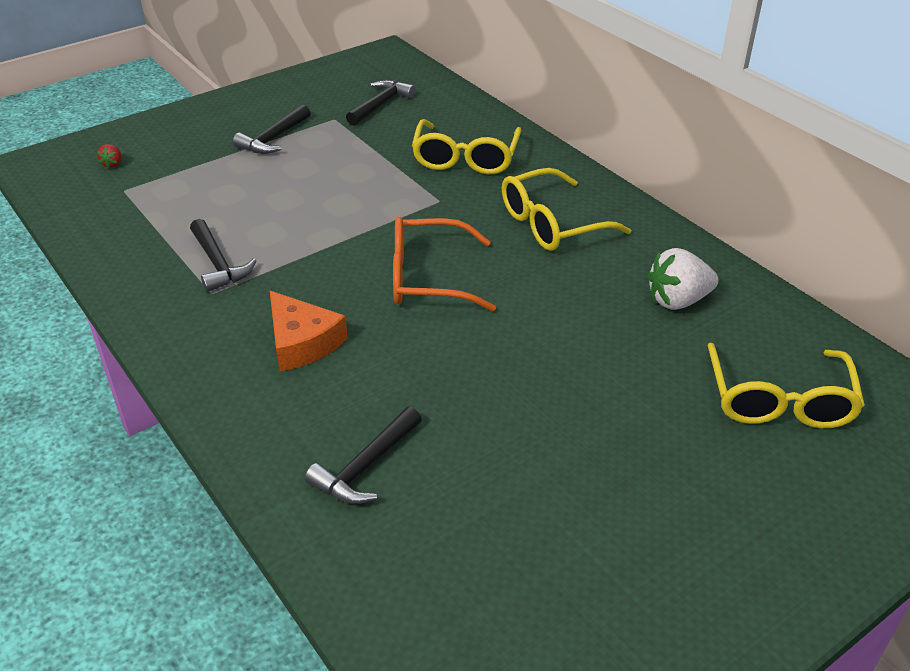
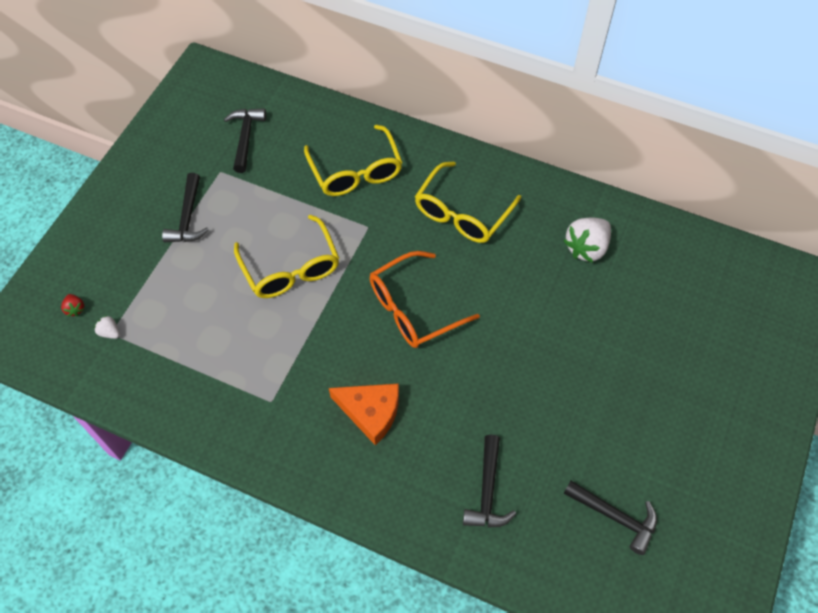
camera: 30 degrees left, 20 degrees up
black hammer [190,219,257,292] -> black hammer moved to [563,481,657,555]
yellow glasses [707,343,865,428] -> yellow glasses moved to [234,214,339,298]
none -> white strawberry [94,315,120,339]

